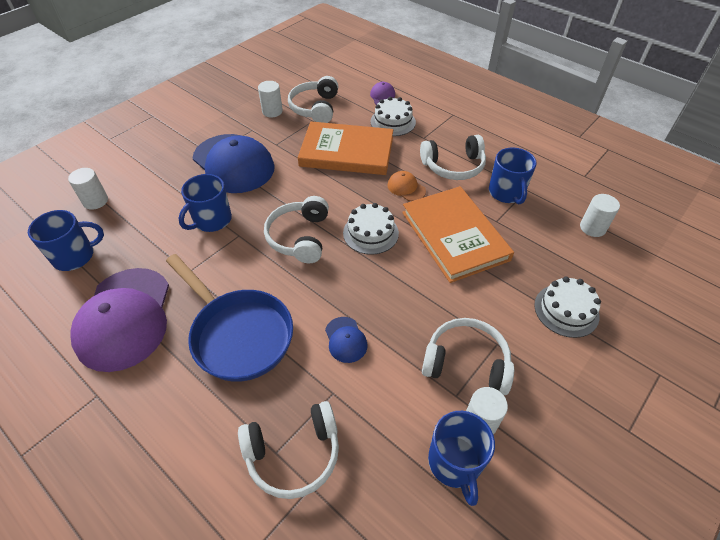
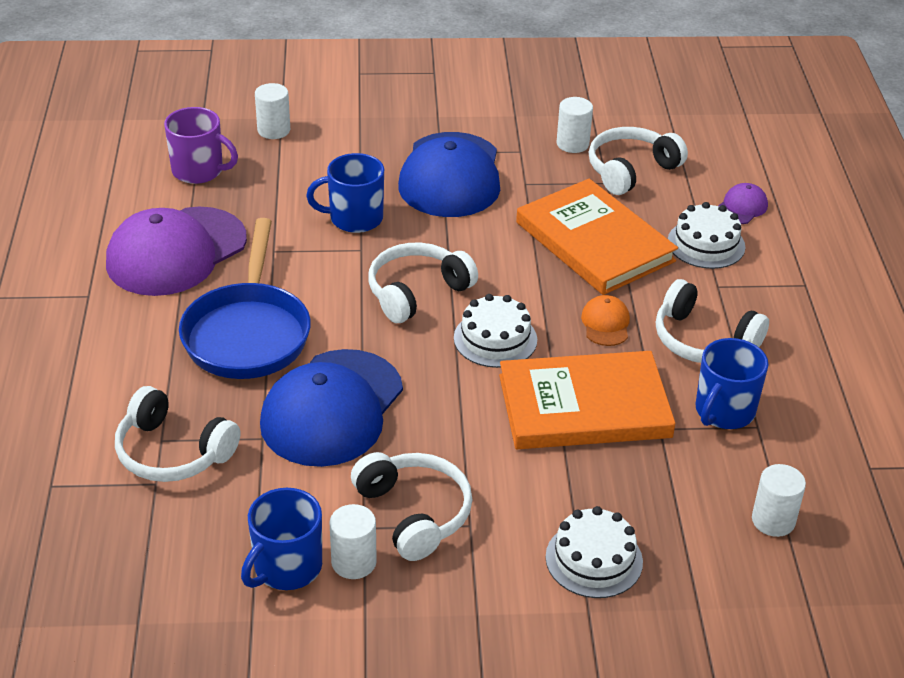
camera: 45 degrees right, 10 degrees down
blue mug [28,210,104,271] -> purple mug [164,107,238,184]
blue cap [325,317,368,363] -> blue cap [260,349,403,467], size x2.34
orange book [402,186,514,283] -> orange book turned 60 degrees clockwise [499,351,675,449]

